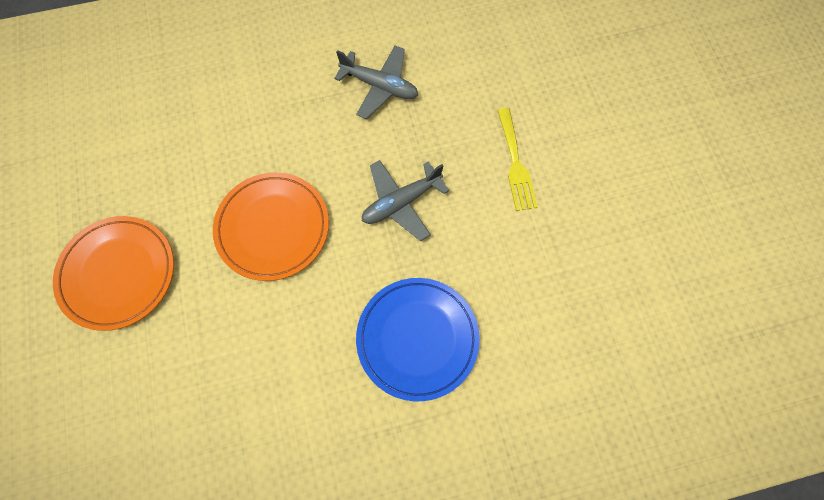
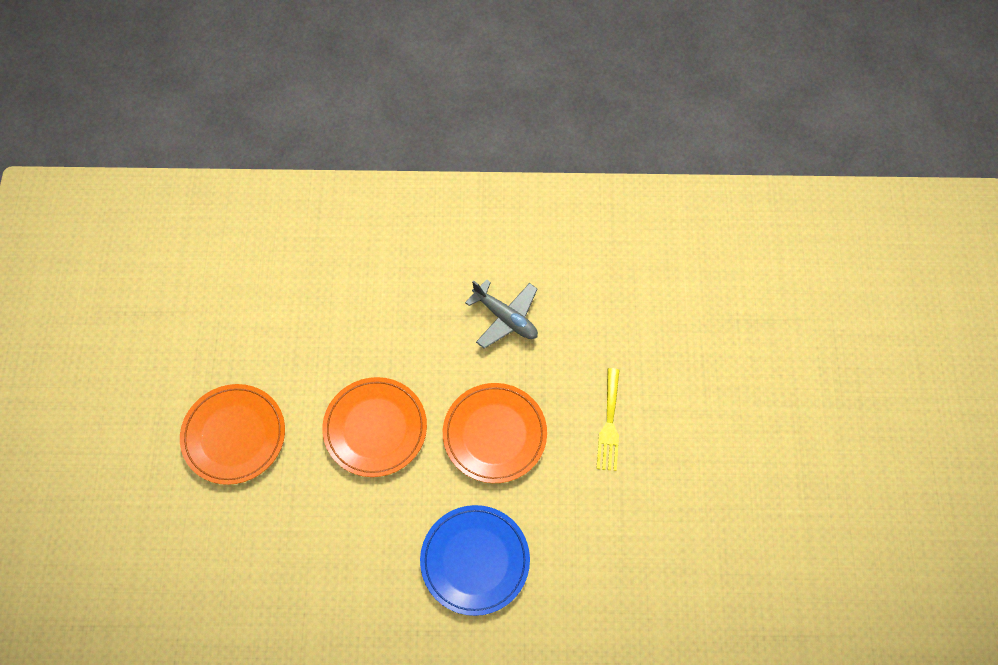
camera: 15 degrees right, 5 degrees down
grey plane [362,160,449,241] -> orange plate [443,383,547,483]

